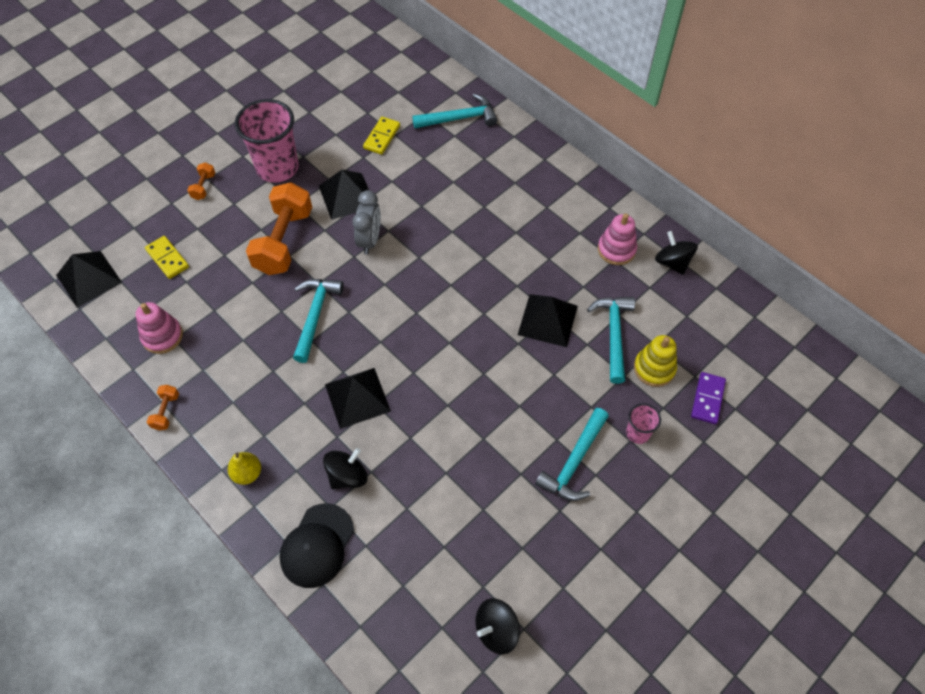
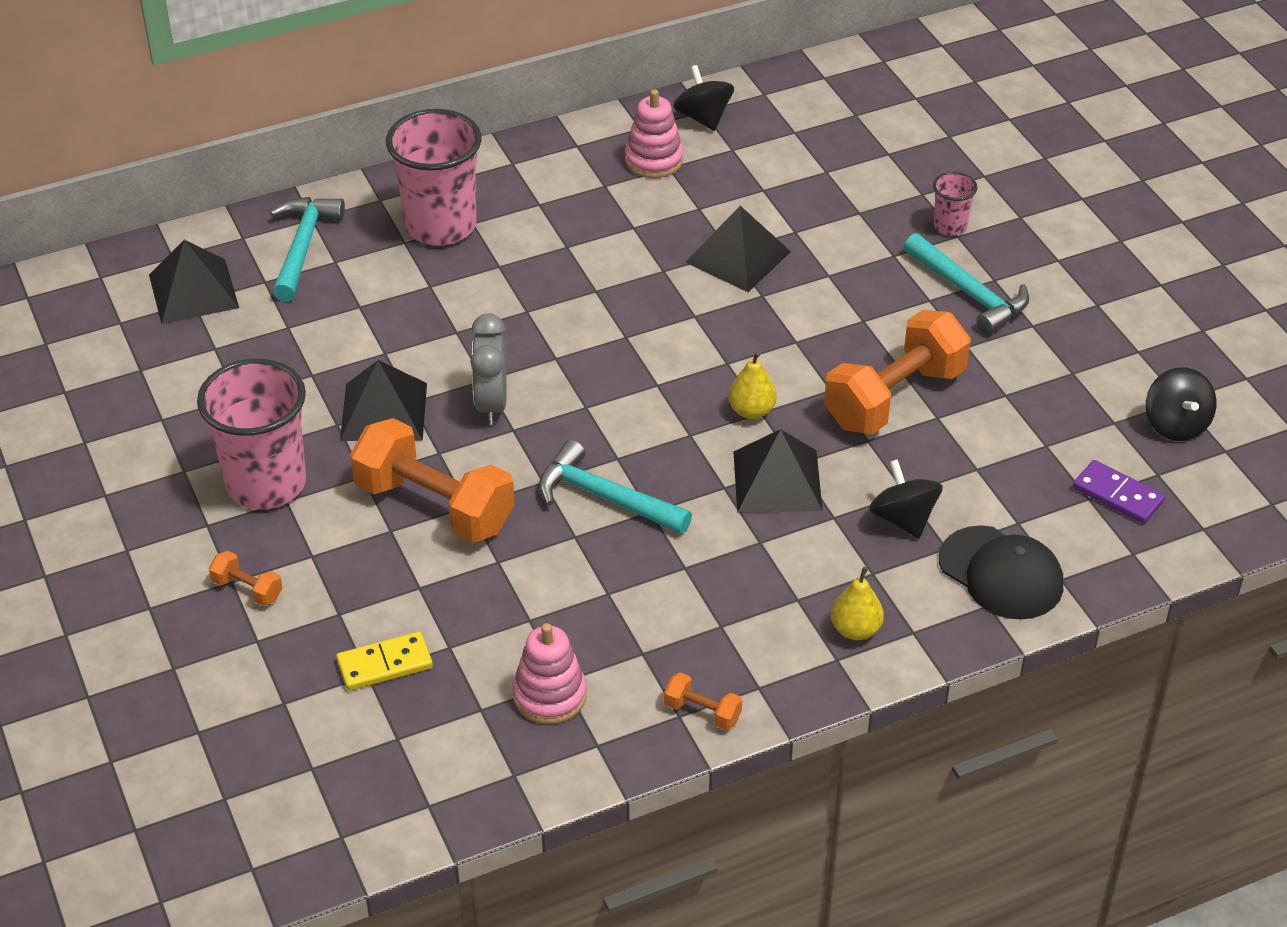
camera: 70 degrees left, 15 degrees down
black pyramid [56,251,122,308] -> black pyramid moved to [149,240,239,324]
grey clock [352,190,381,254] -> grey clock turned 120 degrees counterclockwise [470,313,507,425]
yellow domino [363,117,400,154] -> none
turquoise hammer [587,297,635,384] -> none
yellow stacking toy [634,335,677,387] -> none
black spinning top [655,231,698,275] -> black spinning top turned 75 degrees clockwise [673,65,734,131]
purple domino [691,372,726,424] -> purple domino moved to [1073,460,1165,524]
none -> pink cup [386,109,482,245]
none -> yellow pear [728,351,777,419]
none -> orange dumbbell [824,310,971,434]

